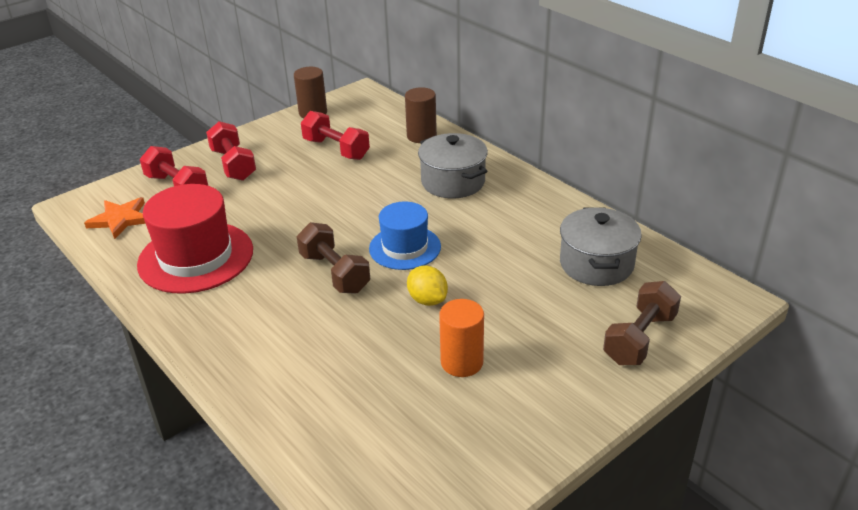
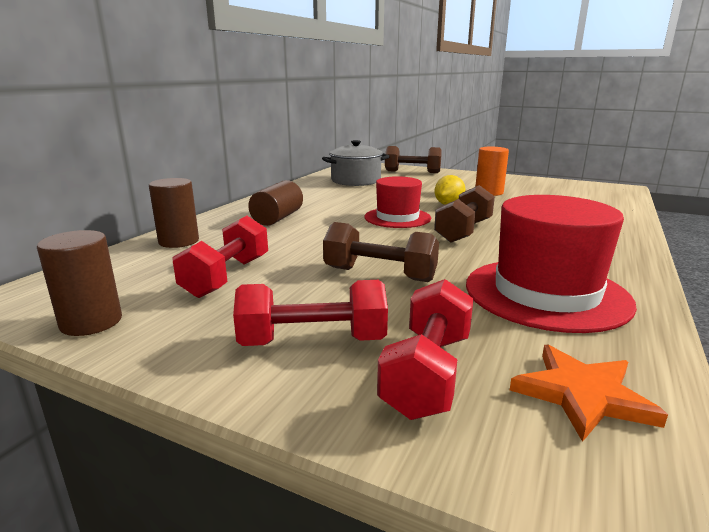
camera: 115 degrees left, 15 degrees down
red dumbbell [206,121,256,181] -> red dumbbell turned 45 degrees clockwise [233,280,388,346]
blue hat [369,202,441,270] -> red hat [364,176,431,228]
grey pot [418,133,488,198] -> brown cylinder [248,180,303,226]
none -> brown dumbbell [323,222,439,282]

